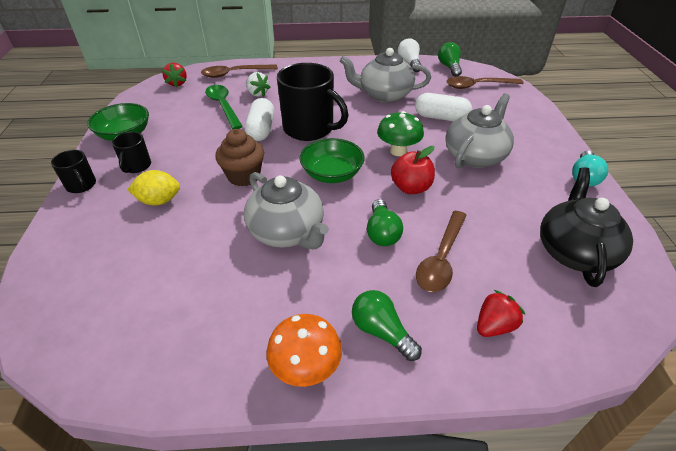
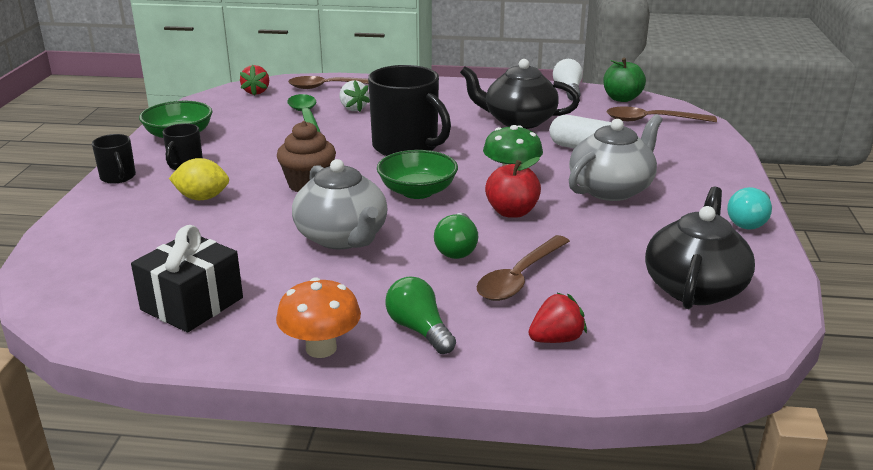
camera: 10 degrees right, 15 degrees down
white capsule [245,98,274,141] -> none
grey teapot [340,48,431,103] -> black teapot [460,59,580,129]
green light bulb [438,42,462,77] -> green apple [603,58,646,102]
none -> black gift [131,225,243,332]

